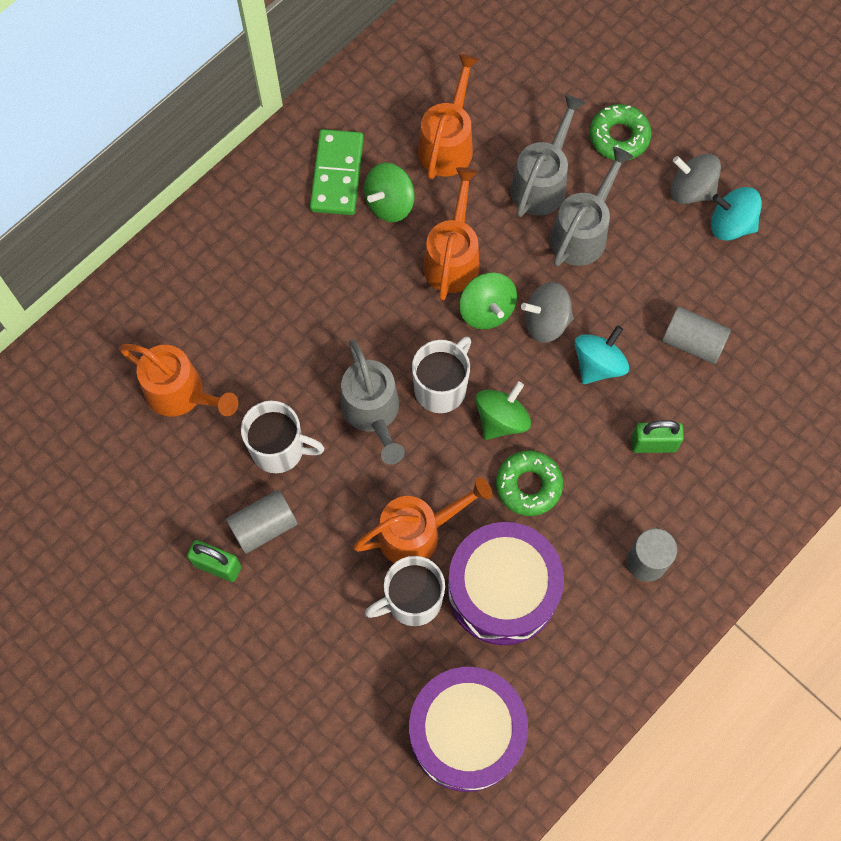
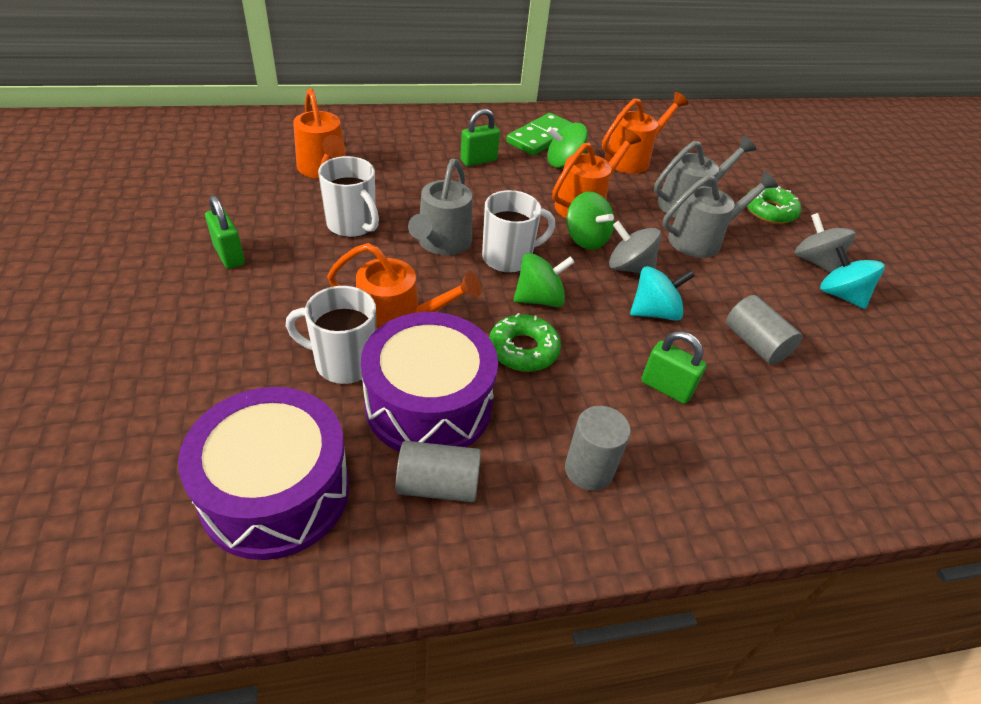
camera: 30 degrees right, 25 degrees down
grey cylinder [226,490,298,554] -> grey cylinder moved to [396,441,481,503]
green spinning top [460,272,517,329] -> green spinning top turned 45 degrees counterclockwise [567,191,614,250]
none -> green padlock [460,109,500,166]

